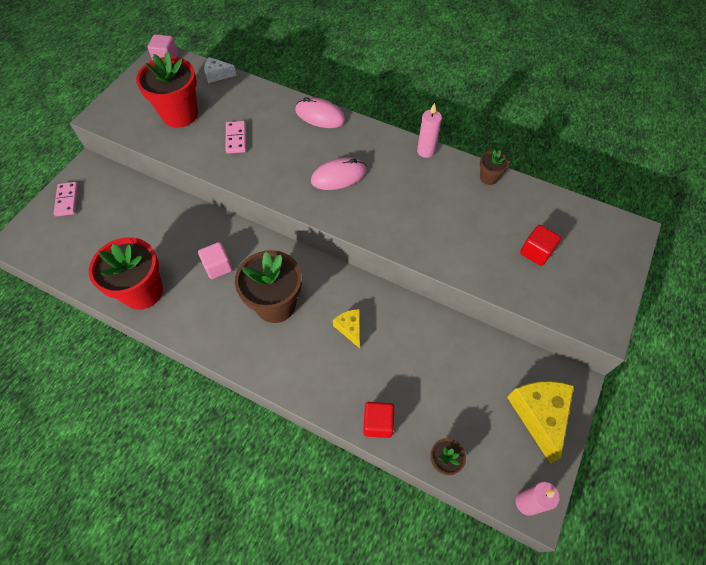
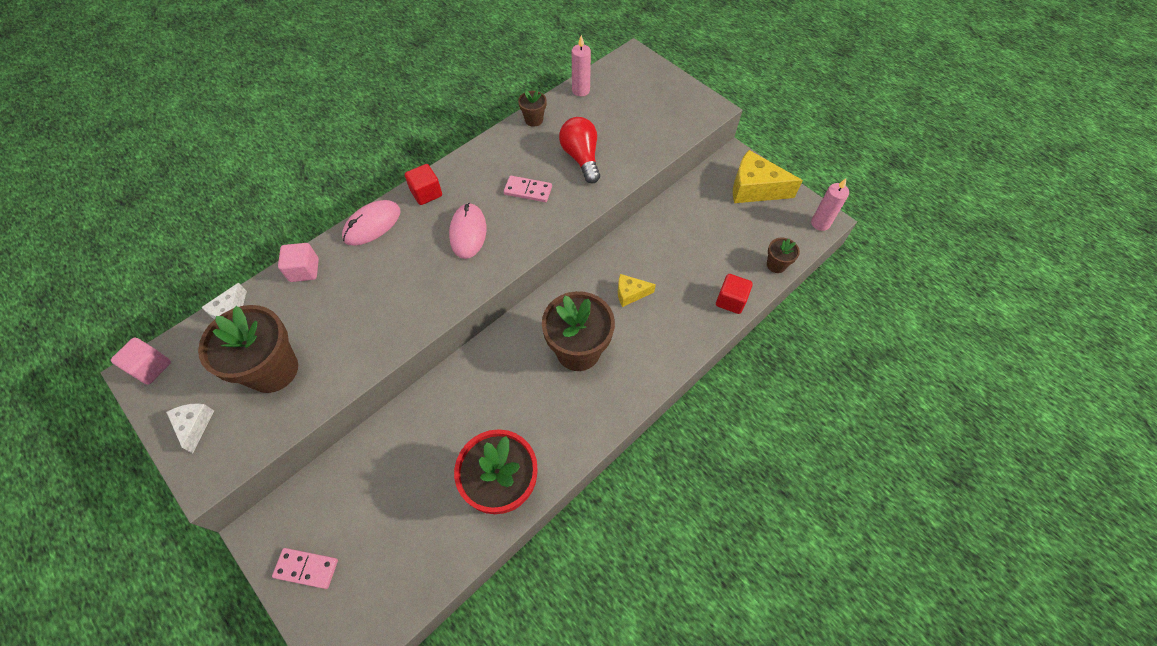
camera: 70 degrees left, 0 degrees up
red flower pot [136,51,198,128] -> brown flower pot [198,305,298,393]
pink cube [198,242,233,279] -> pink cube moved to [278,243,319,282]
pink domino [225,121,246,154] -> pink domino moved to [504,176,552,202]
pink candle [417,103,442,158] -> pink candle moved to [572,35,591,96]
red cube [520,225,561,266] -> red cube moved to [405,164,442,205]
none -> white cheese [166,403,214,453]
none -> red light bulb [559,117,600,184]

